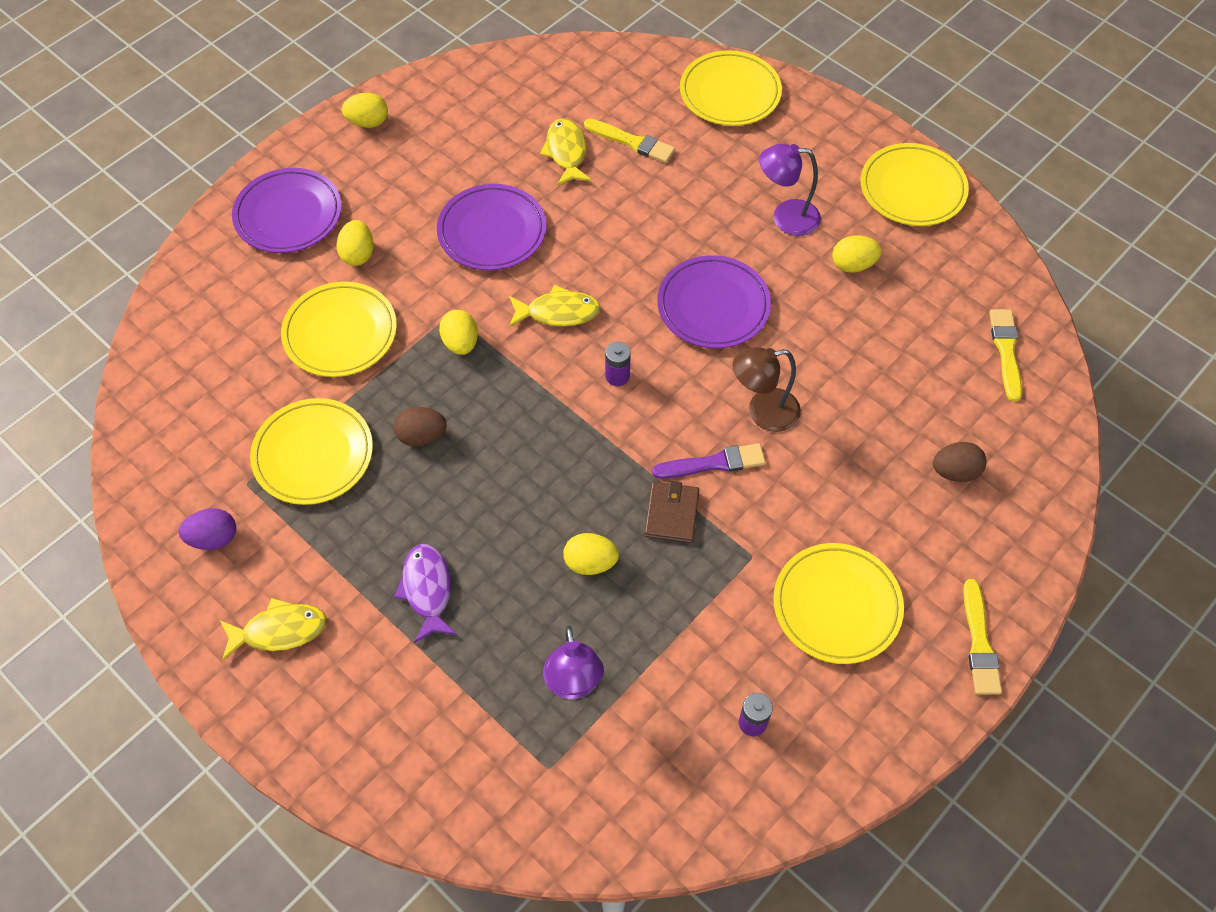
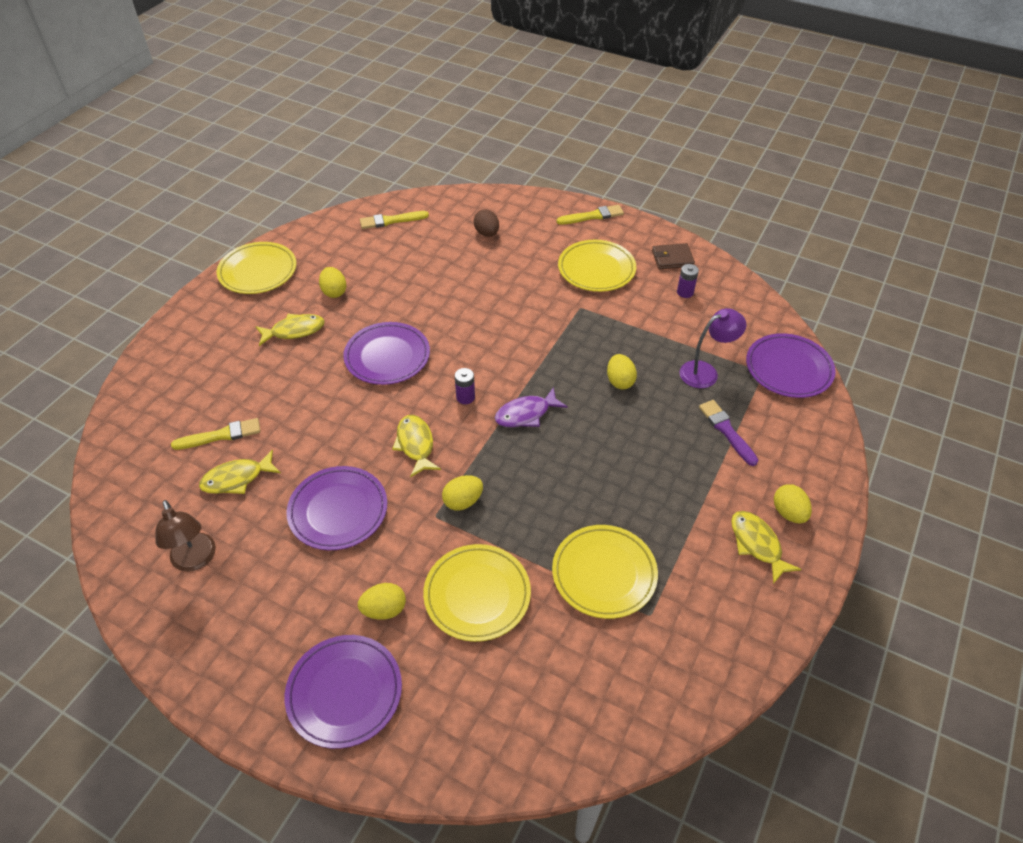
camera: 105 degrees left, 10 degrees down
purple egg [179,508,236,550] -> none
yellow egg [342,93,388,128] -> yellow egg moved to [774,484,812,523]
brown egg [394,407,447,447] -> none
purple fish [394,544,457,643] -> purple fish moved to [495,387,568,427]
yellow brush [584,119,675,163] -> yellow brush turned 60 degrees clockwise [171,418,260,450]
brown wallet [644,481,699,543] -> brown wallet moved to [652,243,695,269]
purple brush [652,443,766,479] -> purple brush moved to [699,400,758,466]
yellow plate [680,50,782,126] -> none
brown lamp [733,347,801,432] -> brown lamp moved to [155,500,216,572]
purple lamp [759,144,821,236] -> yellow fish [255,314,325,346]
none -> purple plate [746,333,836,398]

